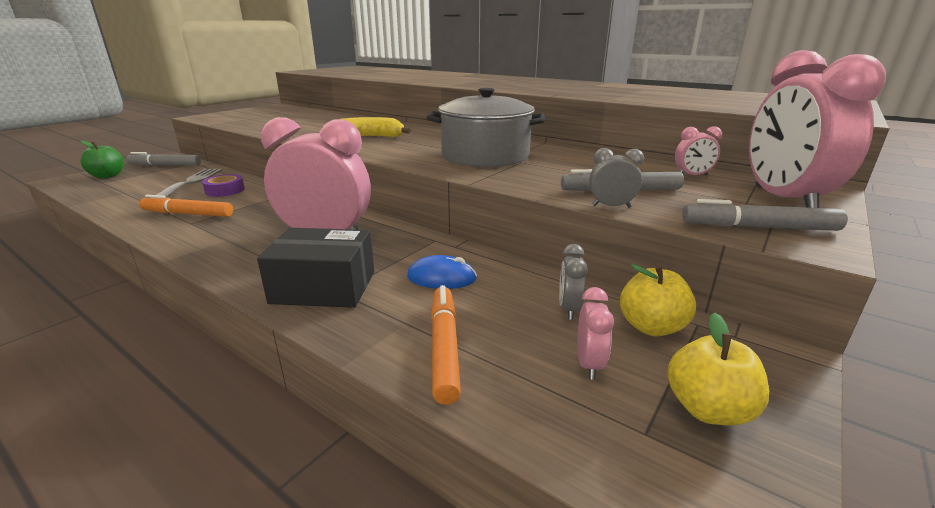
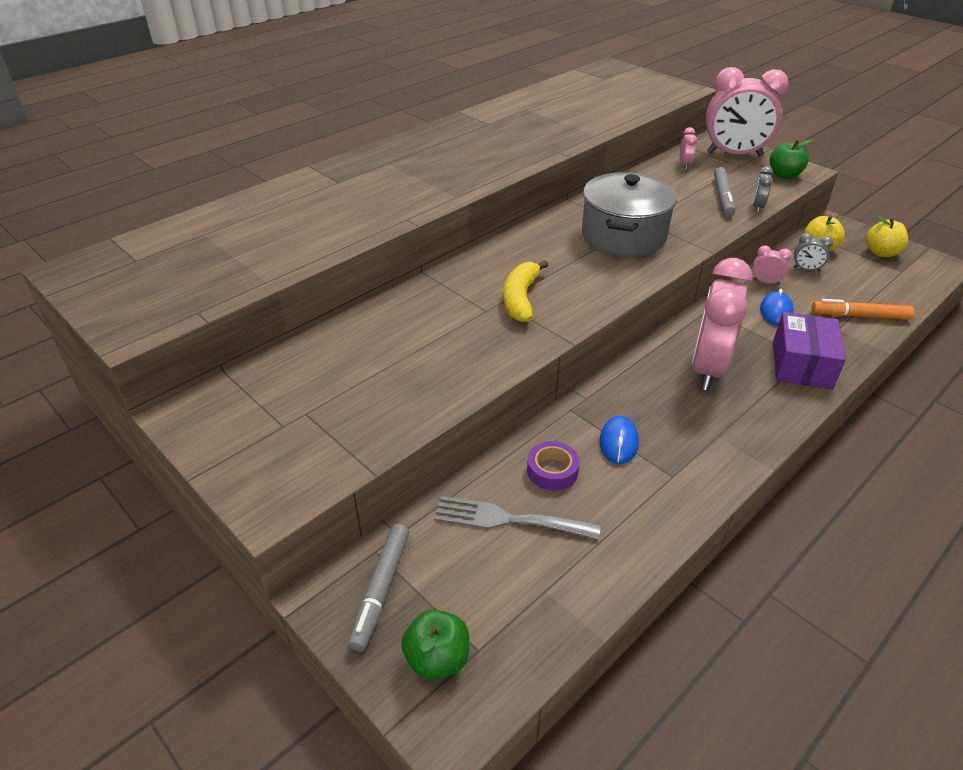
camera: 80 degrees left, 15 degrees up
orange marker [139,195,233,217] -> none
black box [257,228,374,308] -> purple box [773,312,846,390]
pink clock [578,287,614,380] -> pink clock moved to [752,246,792,285]
grey marker [682,199,848,231] -> green apple [770,139,812,179]
none -> blue mouse [600,416,639,464]

